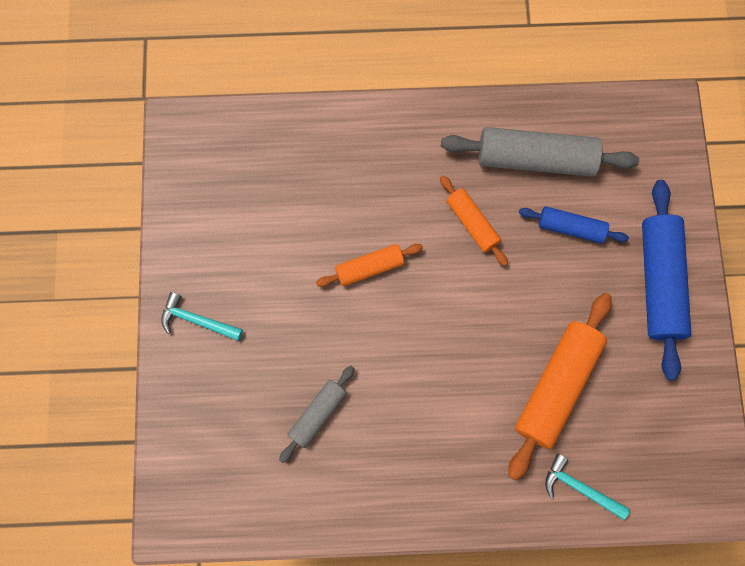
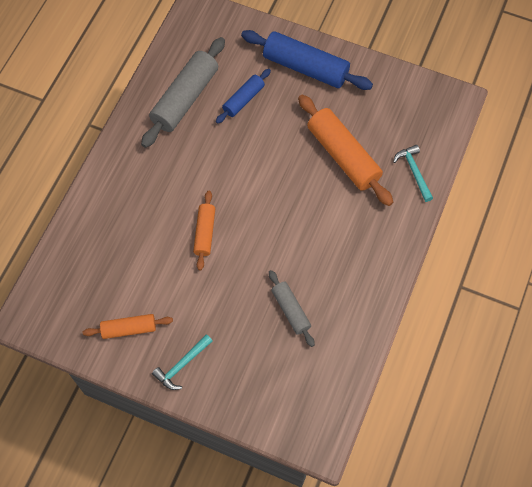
camera: 65 degrees left, 10 degrees down
orange rolling pin [440,175,508,266] -> orange rolling pin moved to [83,314,173,339]
turquoise hammer [545,454,630,520] -> turquoise hammer turned 105 degrees clockwise [393,145,433,202]

